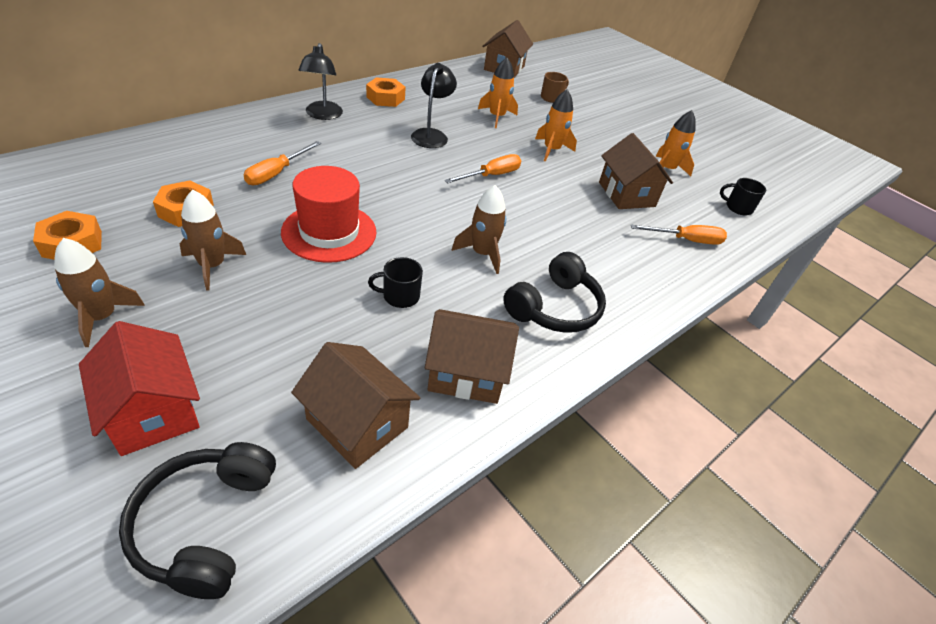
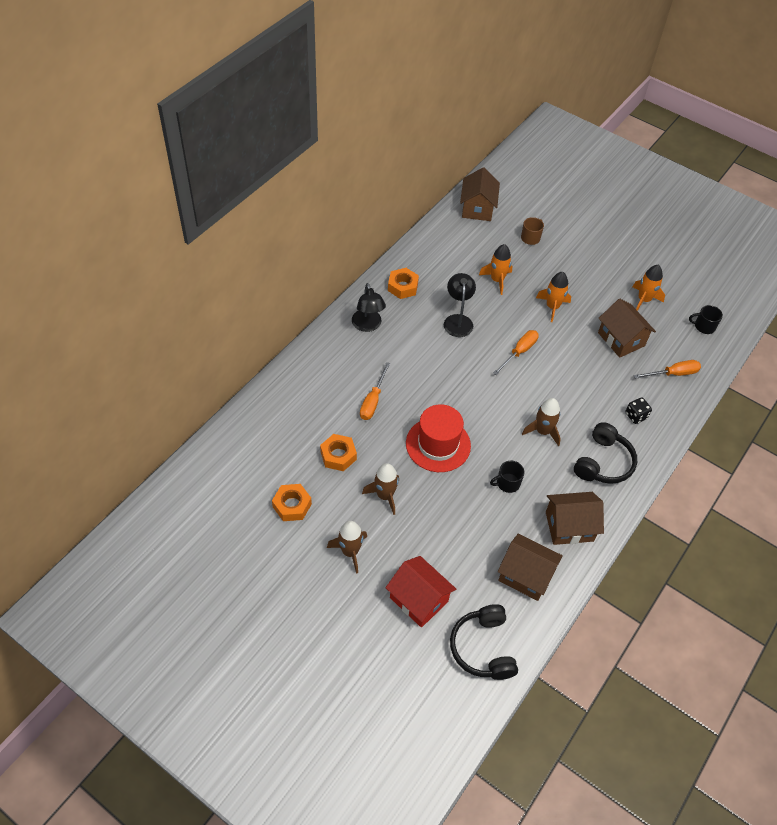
camera: 10 degrees left, 10 degrees up
none -> black dice [625,398,652,424]

